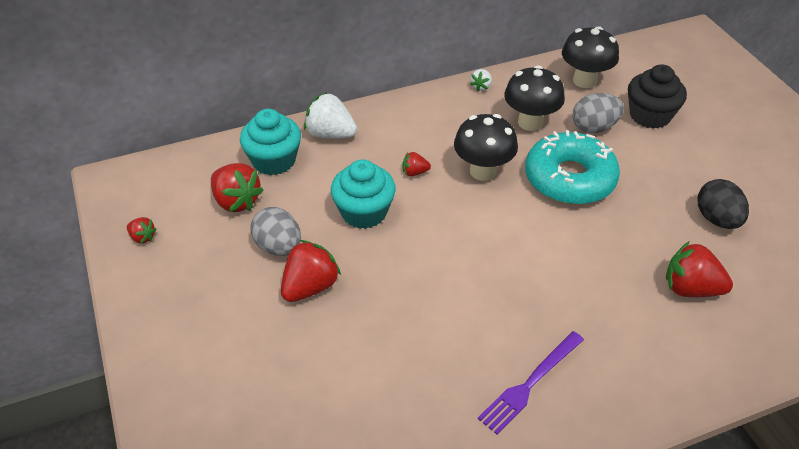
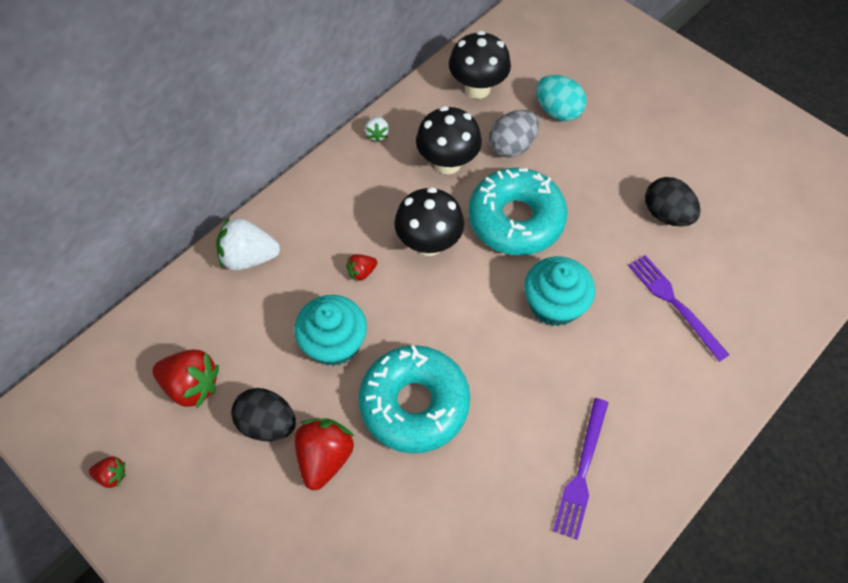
camera: 25 degrees left, 15 degrees up
turquoise cupcake [240,109,301,175] -> turquoise cupcake moved to [524,256,595,327]
grey egg [250,207,301,256] -> black egg [231,388,296,441]
black cupcake [628,64,687,129] -> turquoise egg [536,75,587,121]
red strawberry [666,241,733,297] -> purple fork [628,255,730,362]
none -> turquoise donut [359,345,470,454]

